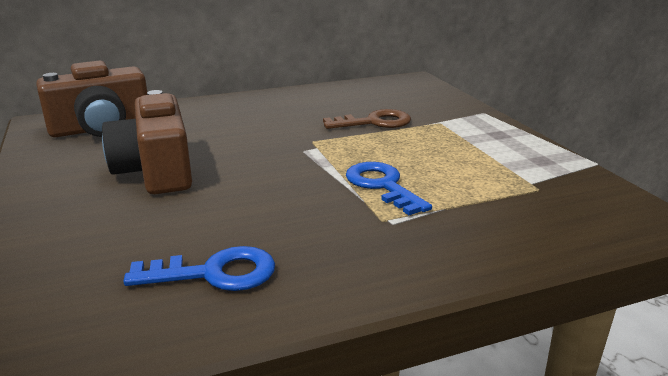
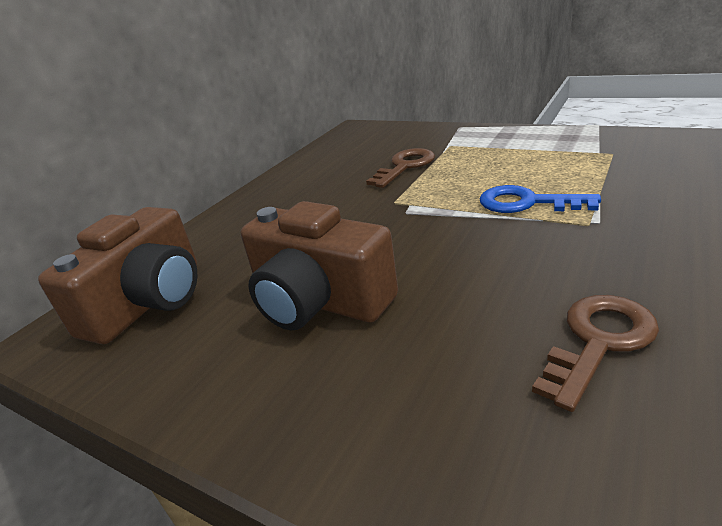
camera: 35 degrees left, 5 degrees up
blue key [123,246,275,291] -> brown key [532,295,659,412]

